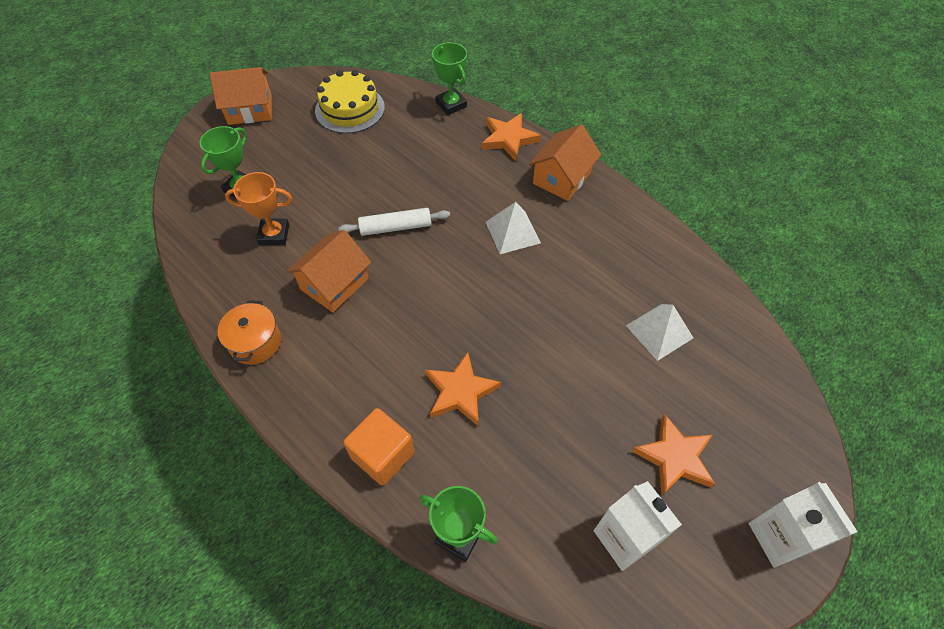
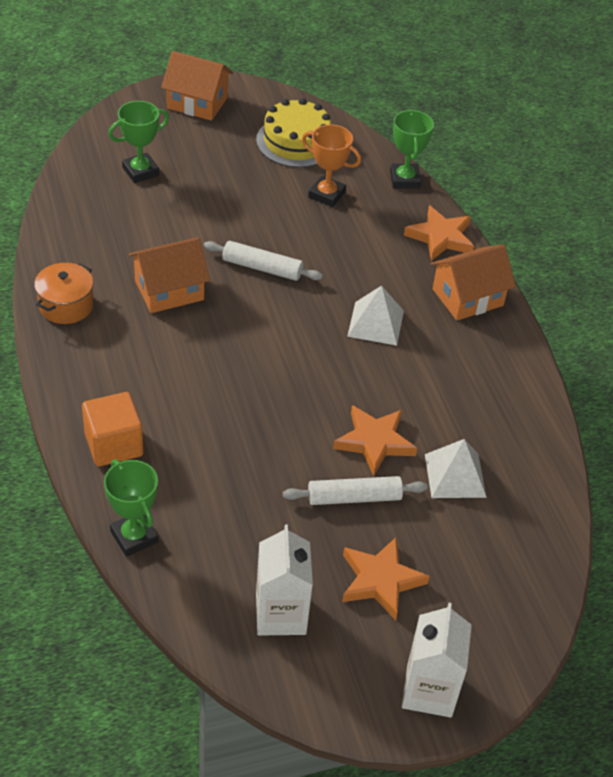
camera: 25 degrees right, 10 degrees down
orange trophy [225,172,292,245] -> orange trophy moved to [302,125,361,207]
orange star [425,352,501,426] -> orange star moved to [333,405,417,476]
none -> white rolling pin [283,476,427,505]

